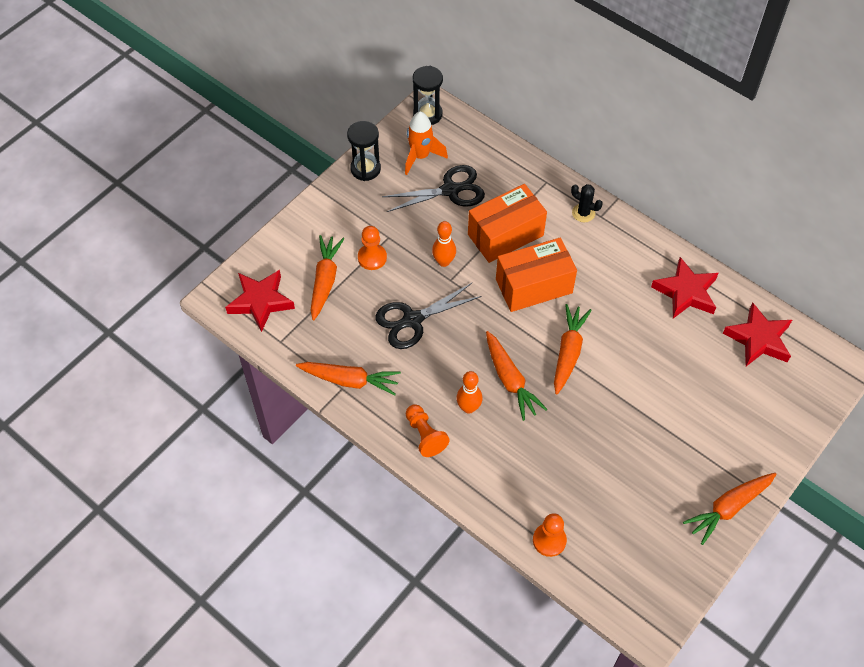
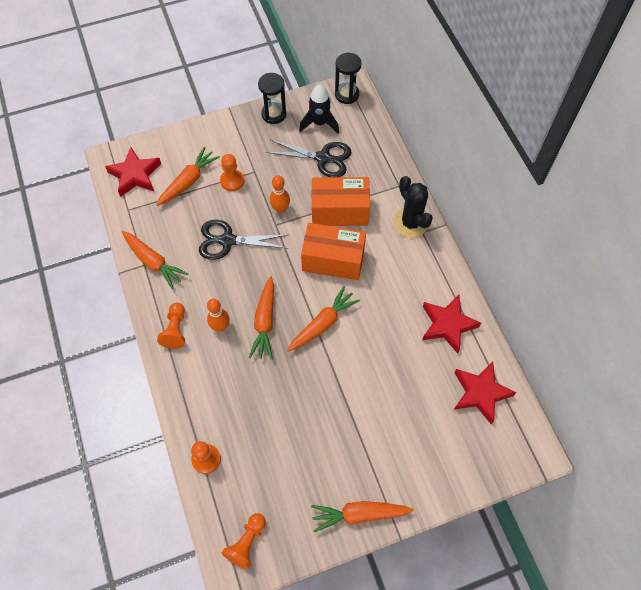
camera: 30 degrees right, 5 degrees up
orange rocket [405,112,448,175] -> black rocket [299,84,339,133]
black cactus [571,184,603,222] -> black cactus [394,176,433,238], size x1.71
none -> orange pawn [222,513,266,570]

